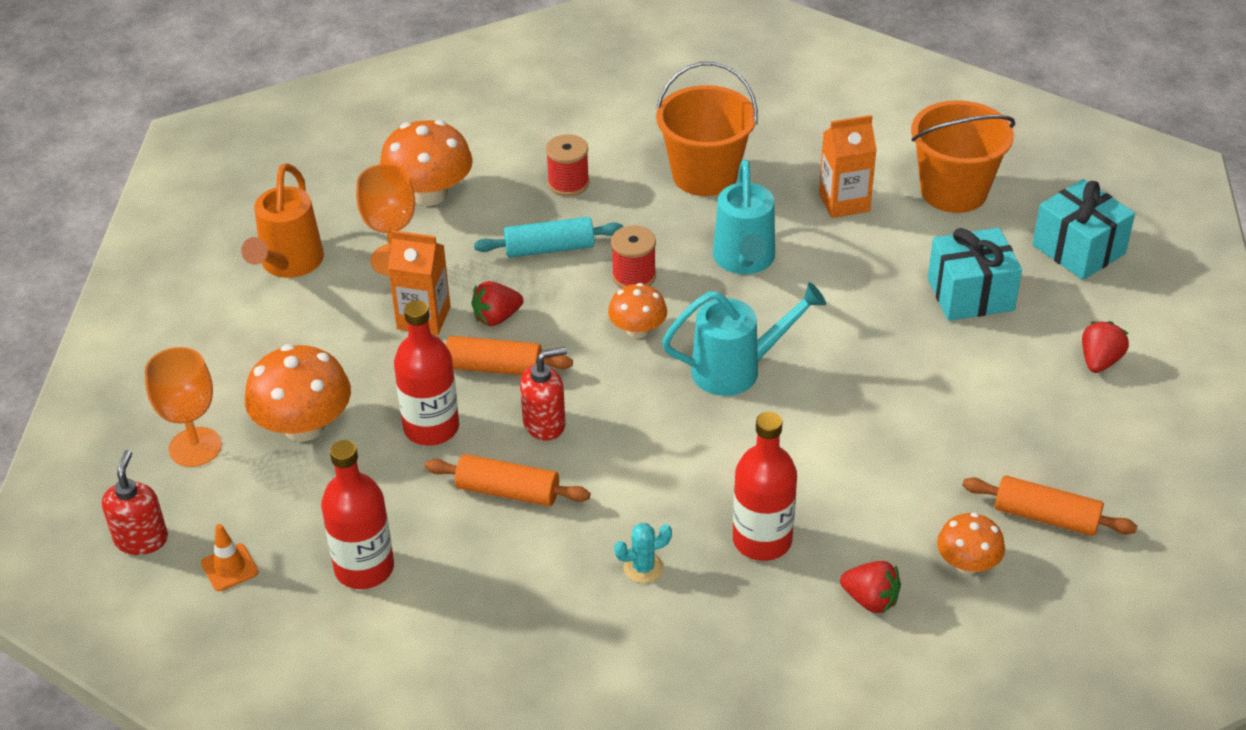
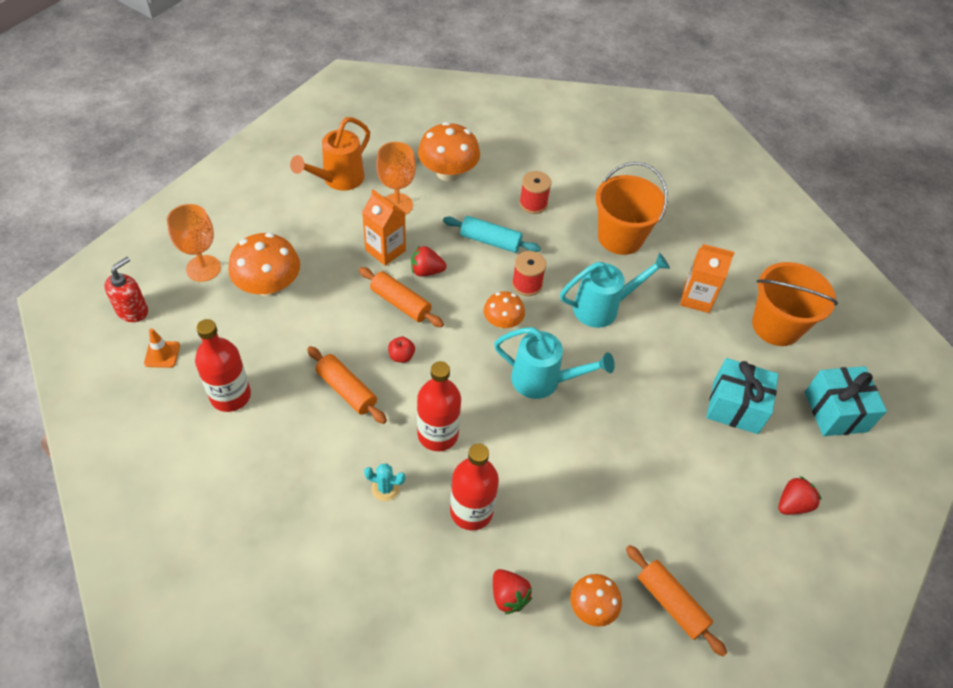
camera: 25 degrees right, 10 degrees up
red bottle [394,300,459,446] -> red bottle moved to [417,361,461,451]
red soap dispenser [520,347,567,441] -> red apple [388,337,415,363]
turquoise watering can [713,159,775,274] -> turquoise watering can turned 135 degrees counterclockwise [560,253,670,328]

